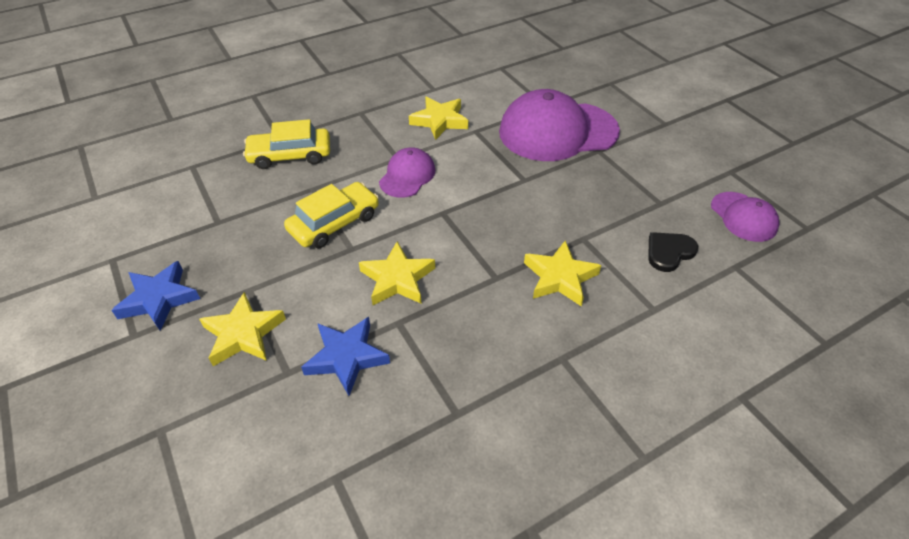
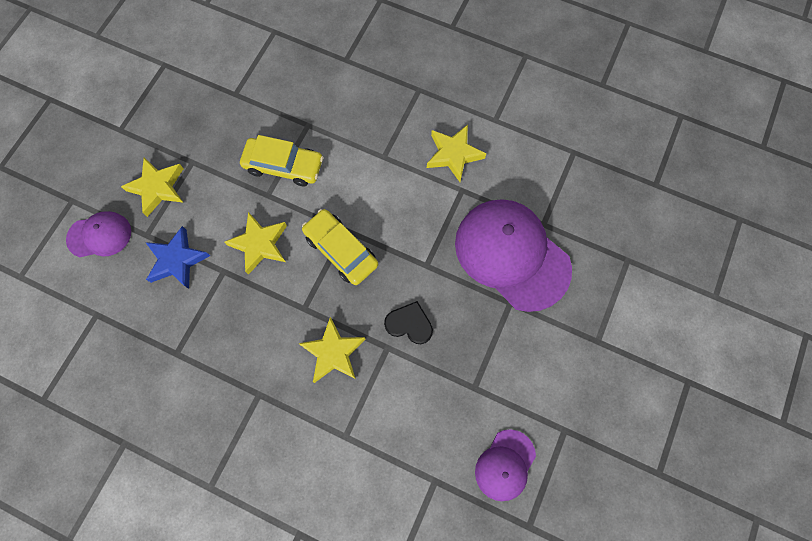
camera: 55 degrees right, 25 degrees up
blue star [111,261,200,331] -> none
yellow car [243,119,330,169] -> yellow car moved to [302,209,378,285]
purple cap [379,148,435,198] -> purple cap moved to [66,211,131,257]
black heart [648,232,698,272] -> black heart moved to [384,301,433,344]

